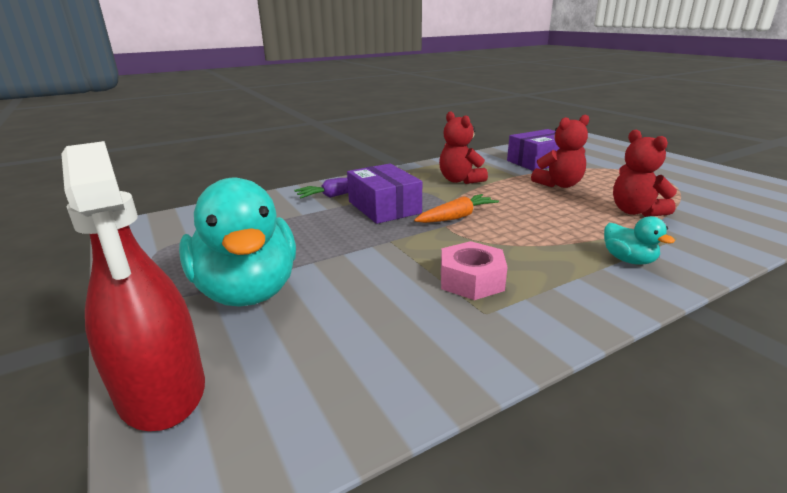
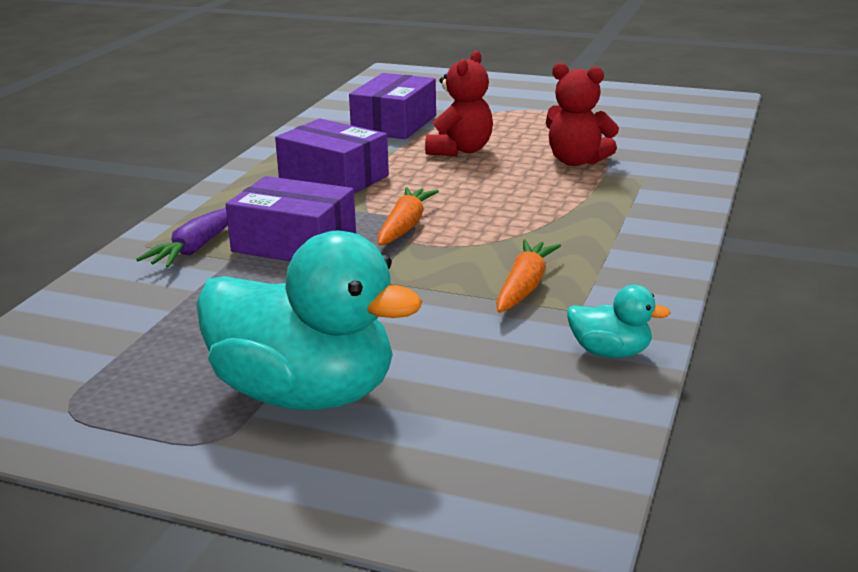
camera: 40 degrees left, 0 degrees up
red spray bottle [61,141,205,431] -> none
red teddy bear [439,111,488,184] -> purple box [275,119,389,193]
pink nut [441,241,507,300] -> orange carrot [496,239,561,313]
turquoise duck [604,216,675,264] -> turquoise duck moved to [567,285,671,358]

